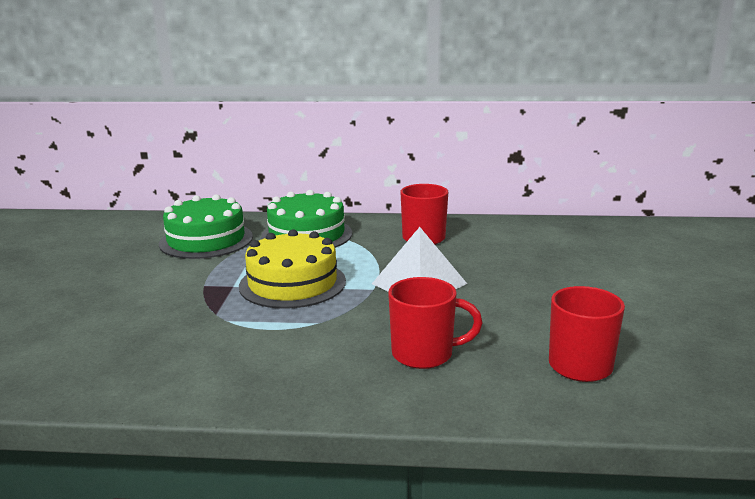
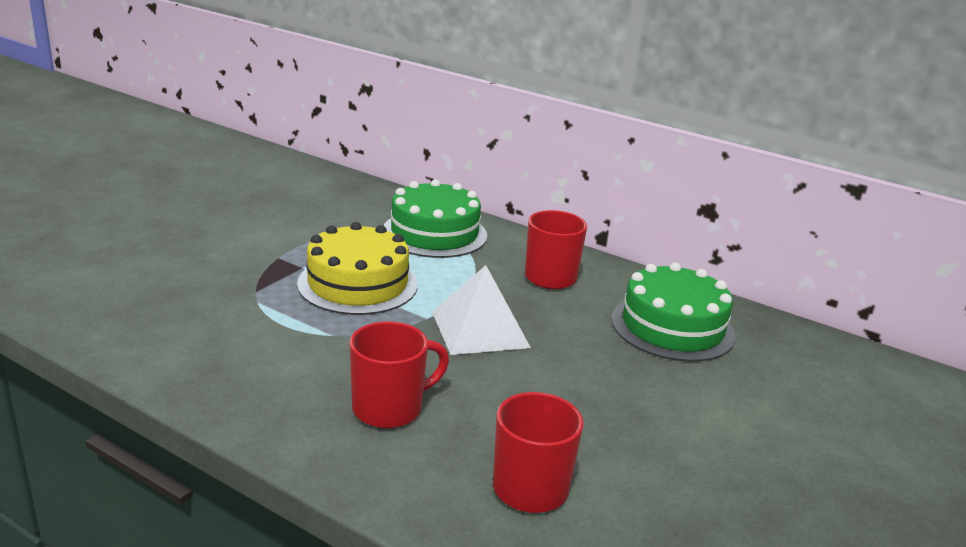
camera: 25 degrees right, 5 degrees up
green cake [159,194,253,259] -> green cake moved to [611,263,736,362]
red mug [388,277,482,369] -> red mug turned 60 degrees counterclockwise [349,321,449,429]

